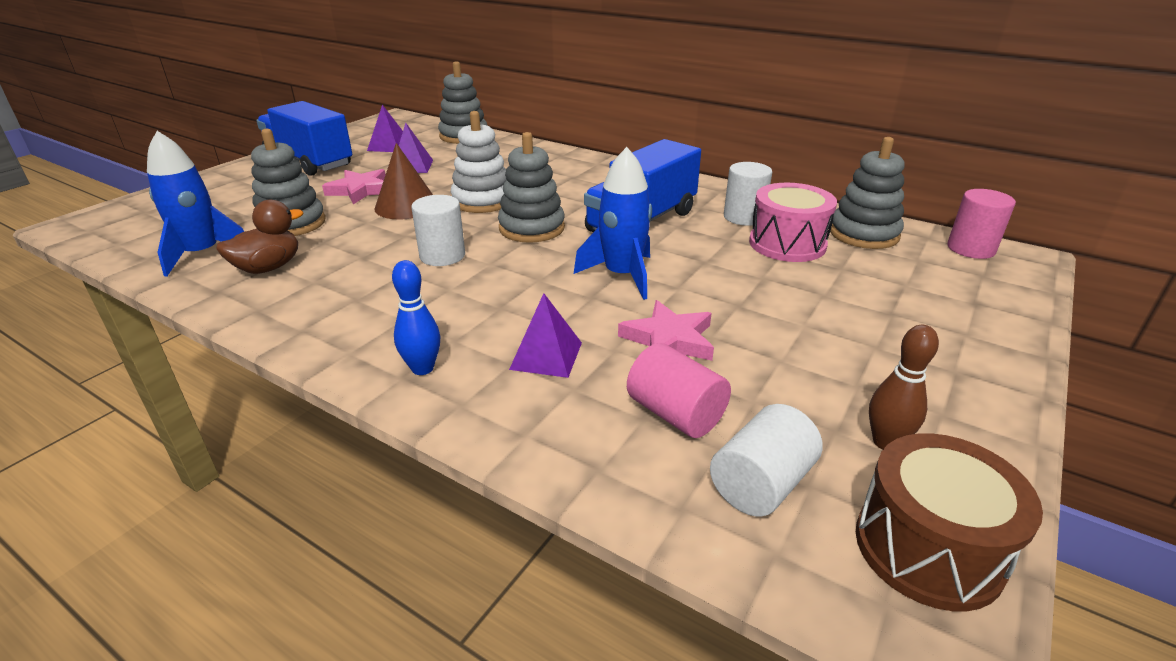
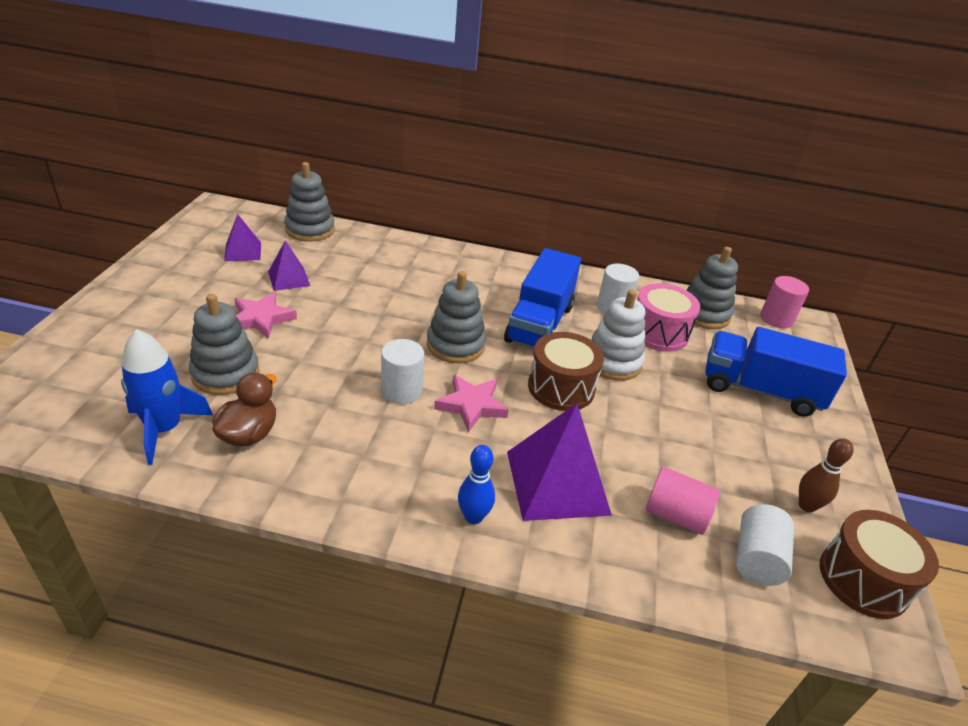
camera: 25 degrees left, 5 degrees up
blue truck [256,101,352,176] -> blue truck moved to [705,327,847,417]
brown cone [374,143,433,220] -> none
white stacking toy [450,111,507,213] -> white stacking toy moved to [590,290,645,381]
purple pyramid [509,293,582,378] -> purple pyramid [507,403,612,521], size x1.85
blue rocket [574,147,652,300] -> brown drum [528,332,604,411]
pink star [618,300,714,361] -> pink star moved to [434,374,509,433]

